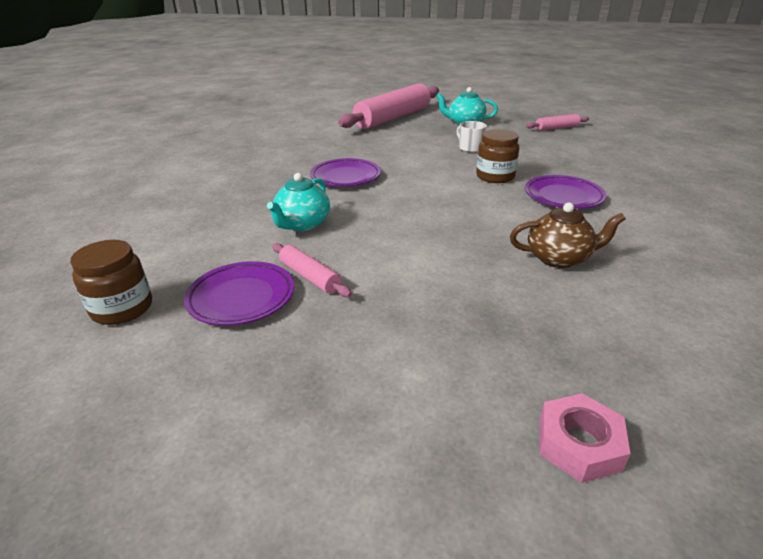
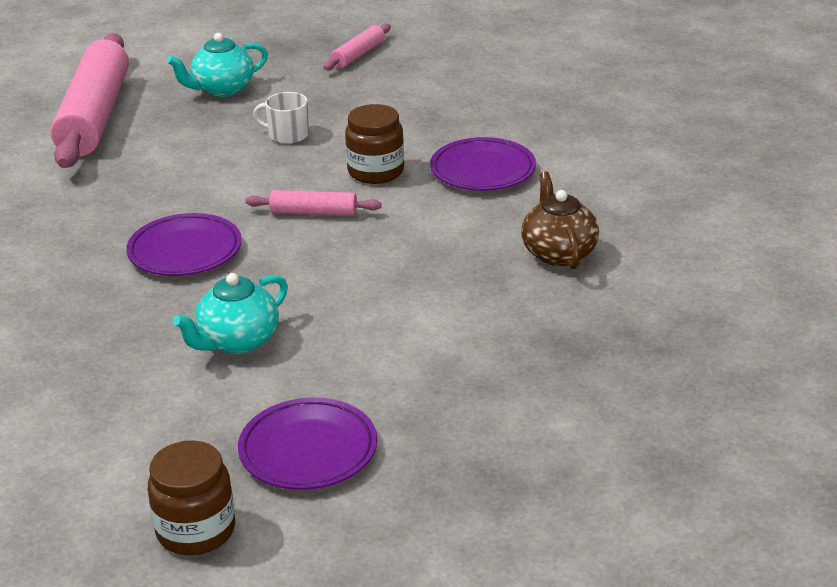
camera: 40 degrees left, 0 degrees up
turquoise teapot [267,173,330,231] -> turquoise teapot turned 60 degrees clockwise [173,273,288,354]
pink rolling pin [273,243,352,297] -> pink rolling pin moved to [245,190,382,216]
brown teapot [510,203,626,268] -> brown teapot turned 60 degrees counterclockwise [521,172,599,269]
pink nut [539,393,630,483] -> none

